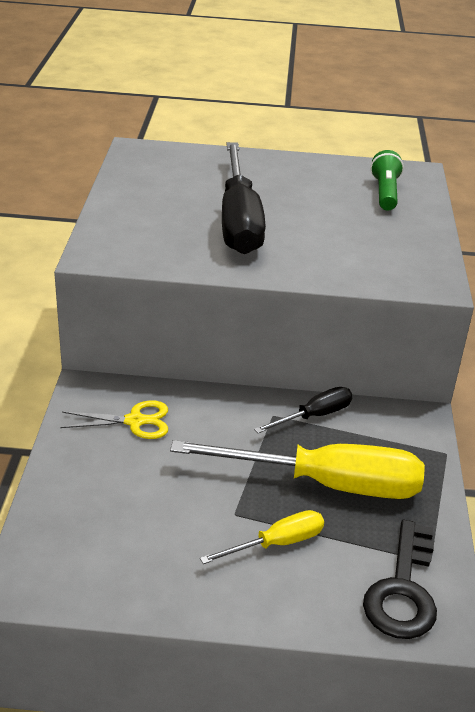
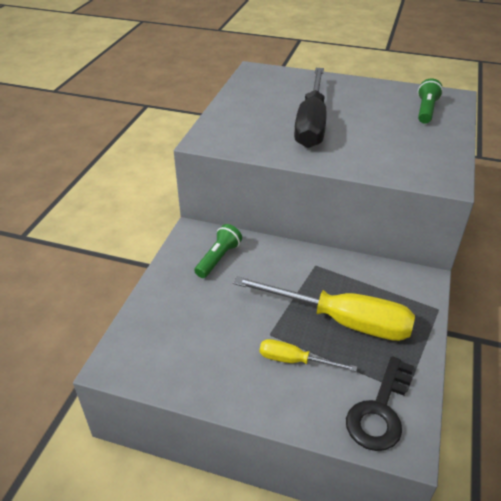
camera: 15 degrees right, 5 degrees up
yellow scissors [60,400,168,439] -> green flashlight [194,224,242,278]
yellow screwdriver [200,510,324,564] -> yellow screwdriver turned 150 degrees counterclockwise [260,339,357,372]
black screwdriver [254,387,353,433] -> none

